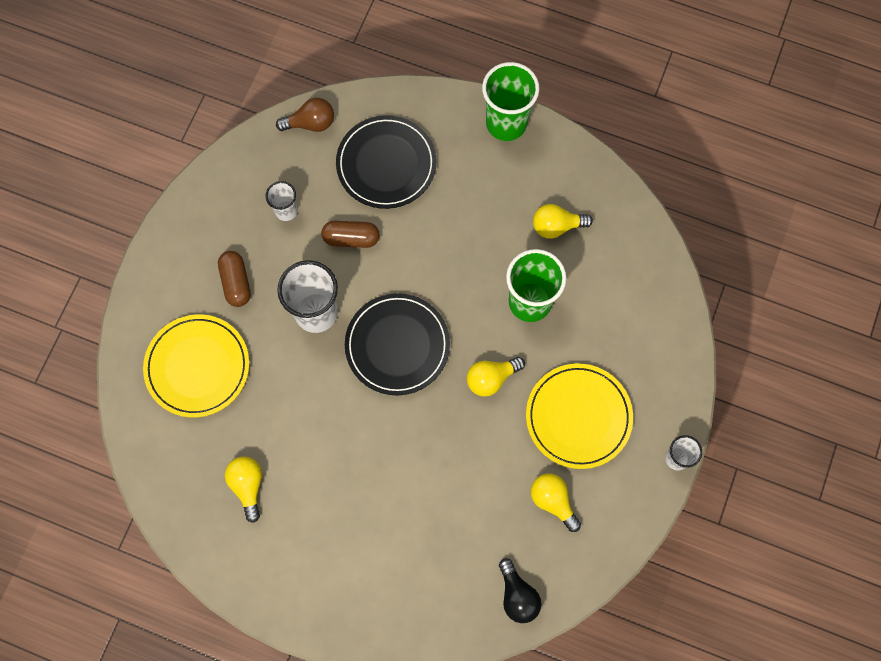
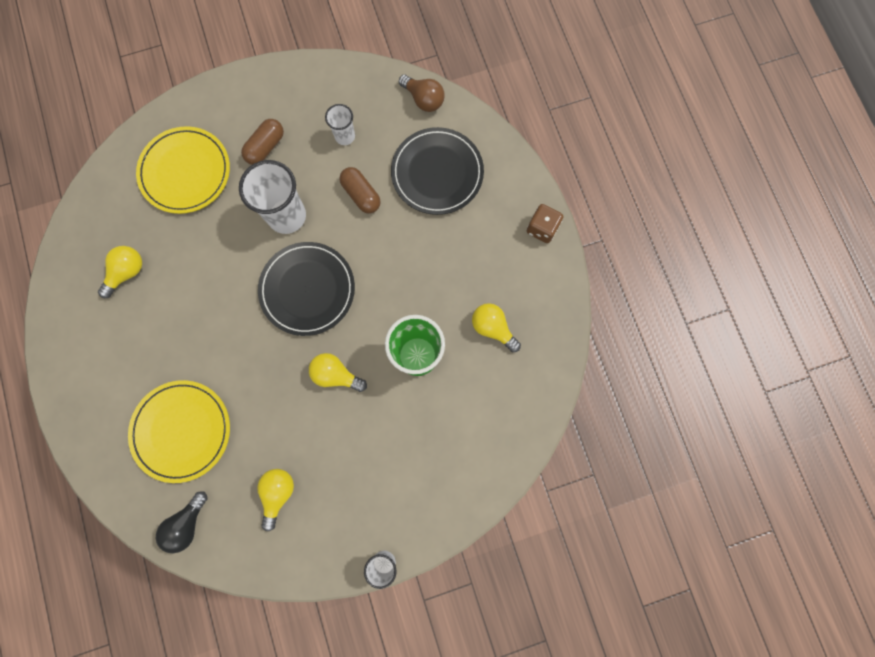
camera: 50 degrees right, 5 degrees up
green cup [482,62,539,141] -> brown dice [527,204,563,243]
yellow plate [526,363,633,469] -> yellow plate moved to [128,380,230,483]

